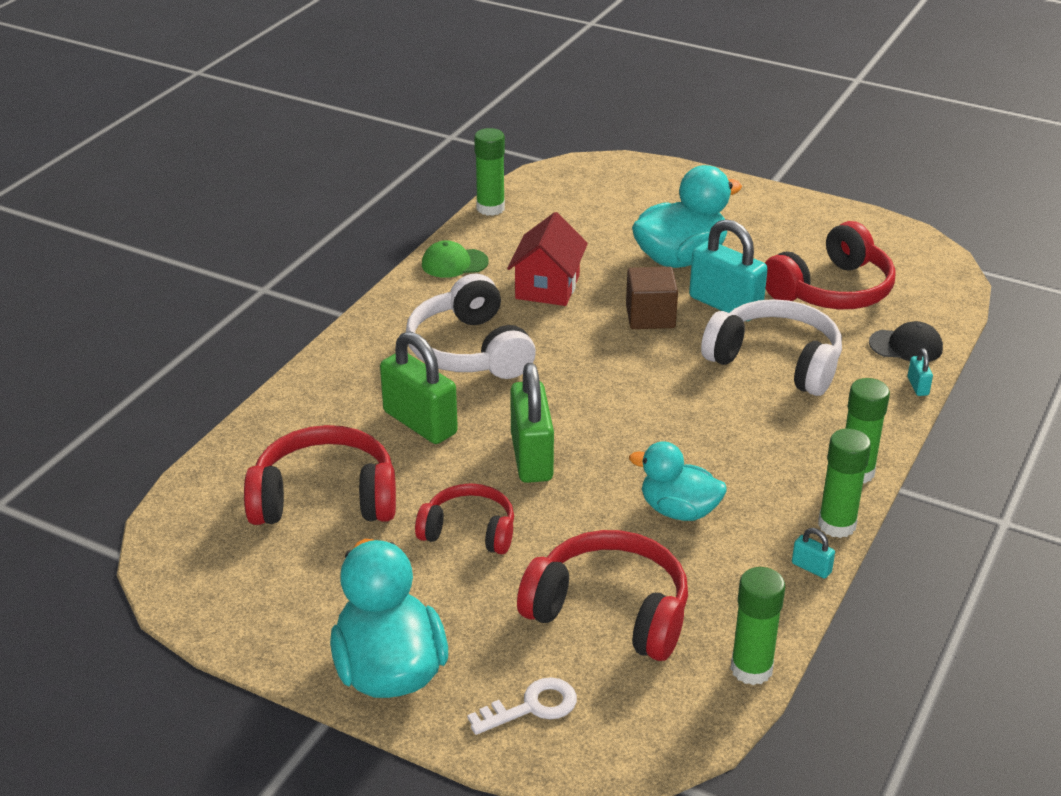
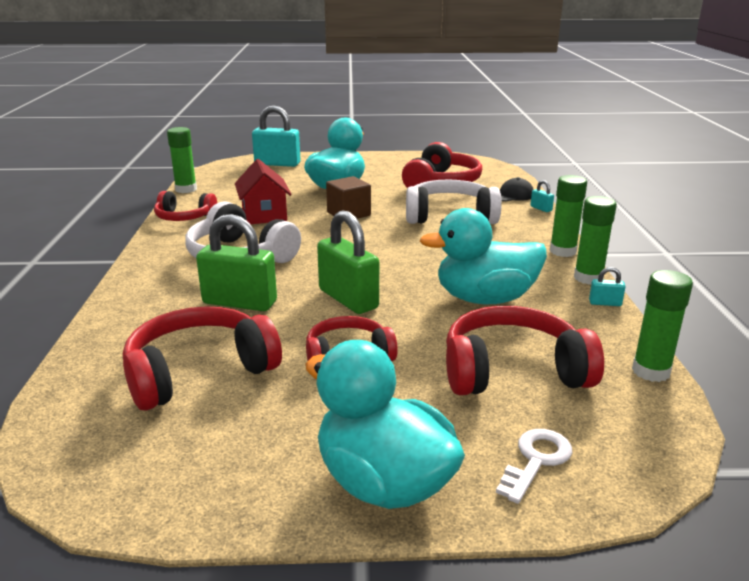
camera: 30 degrees left, 10 degrees down
green cap [422,240,489,278] -> red headphones [154,191,217,221]
turquoise duck [629,441,727,521] -> turquoise duck [420,208,547,304], size x1.54
turquoise padlock [689,219,768,321] -> turquoise padlock moved to [252,105,301,167]

